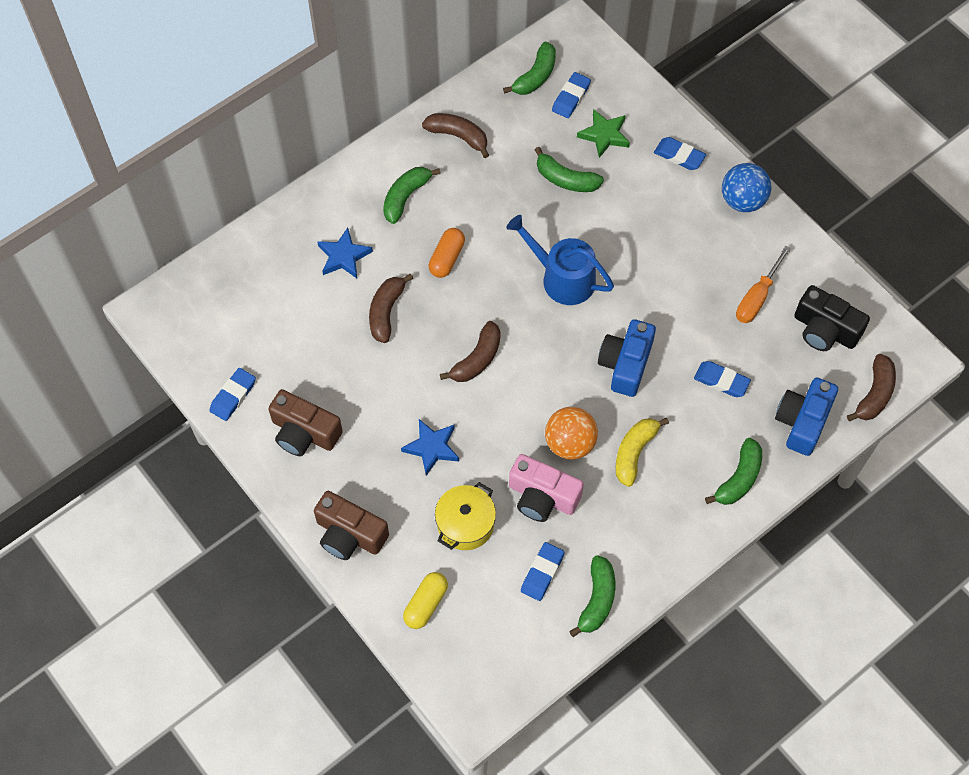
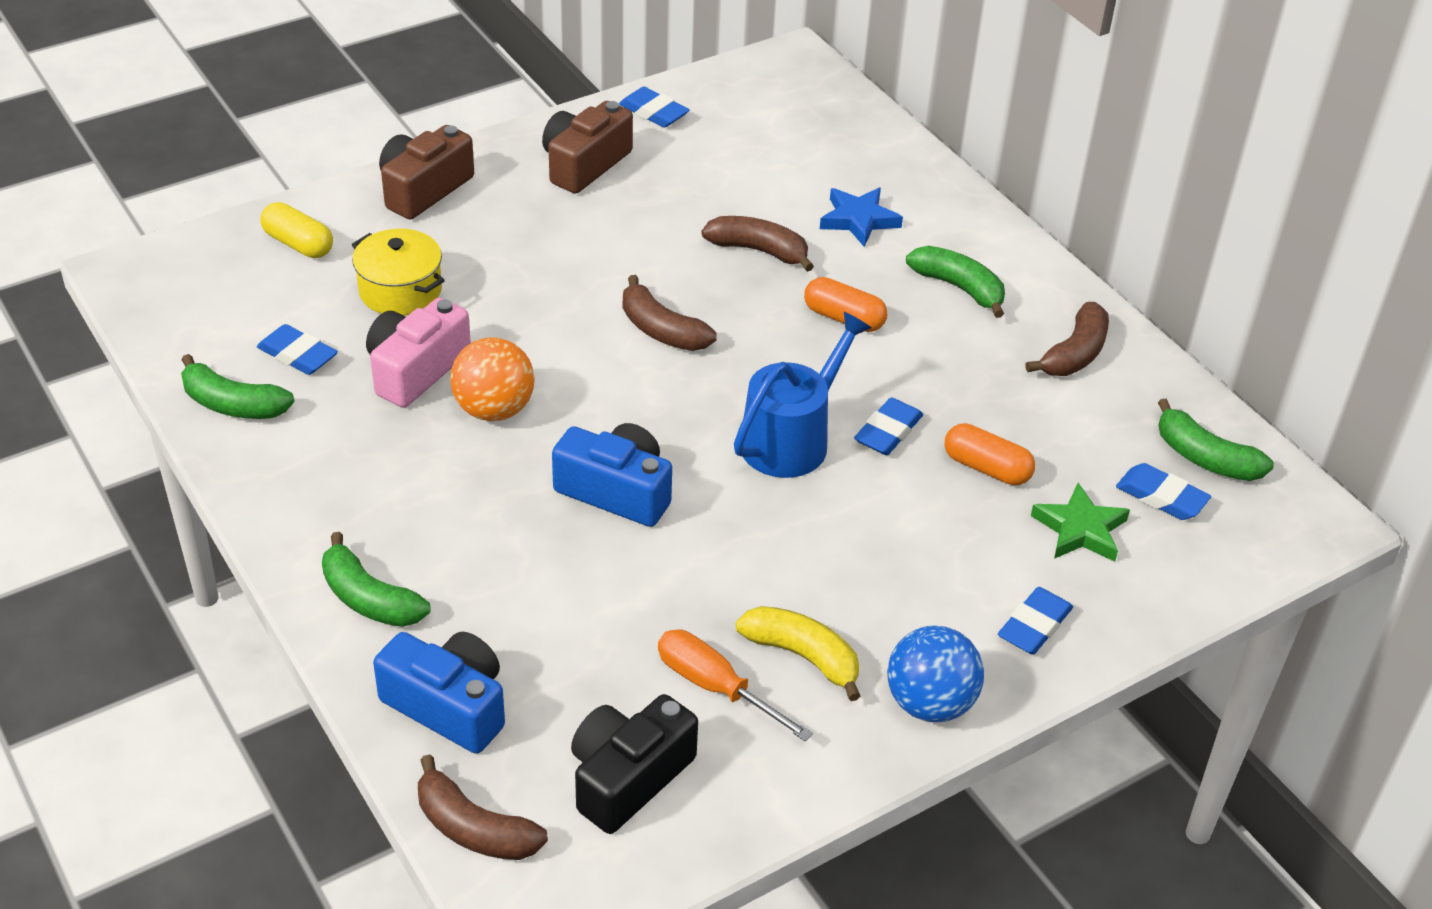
camera: 95 degrees right, 20 degrees down
blue star [401,419,459,476] -> none
green banana [535,147,604,192] -> orange capsule [945,423,1035,485]
yellow banana [616,418,669,487] -> yellow banana moved to [736,606,860,701]
blue eraser [694,361,751,397] -> blue eraser moved to [854,397,923,455]

